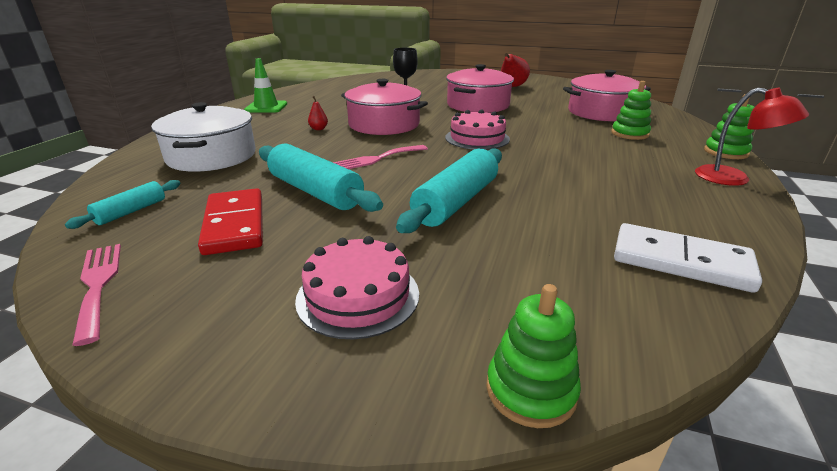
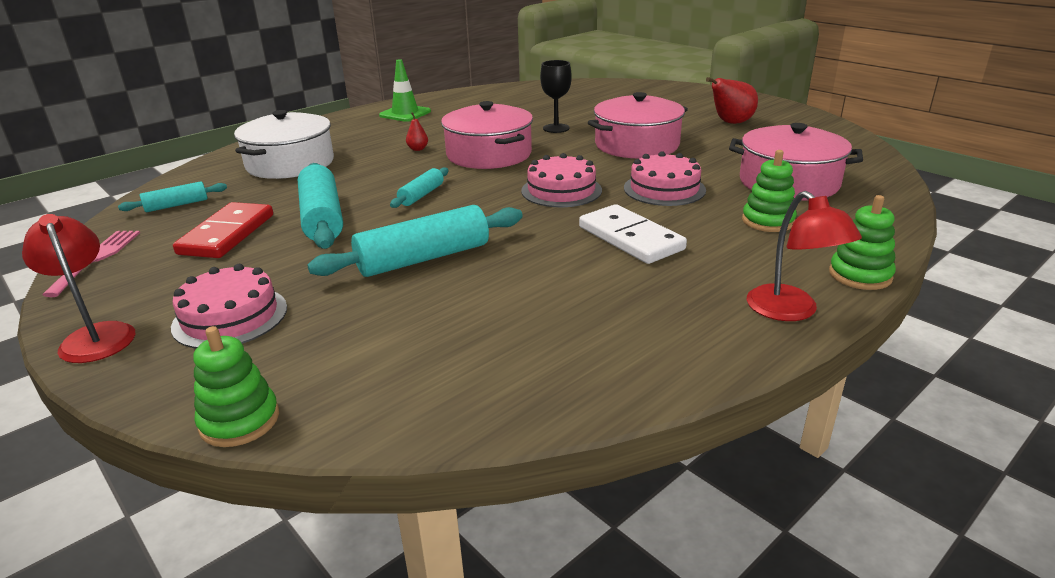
camera: 30 degrees right, 0 degrees up
pink fork [333,145,428,169] -> turquoise rolling pin [390,167,449,208]
white domino [614,223,762,293] -> white domino moved to [579,204,687,264]
none -> red lamp [22,214,135,363]
none -> pink cake [624,151,706,206]

